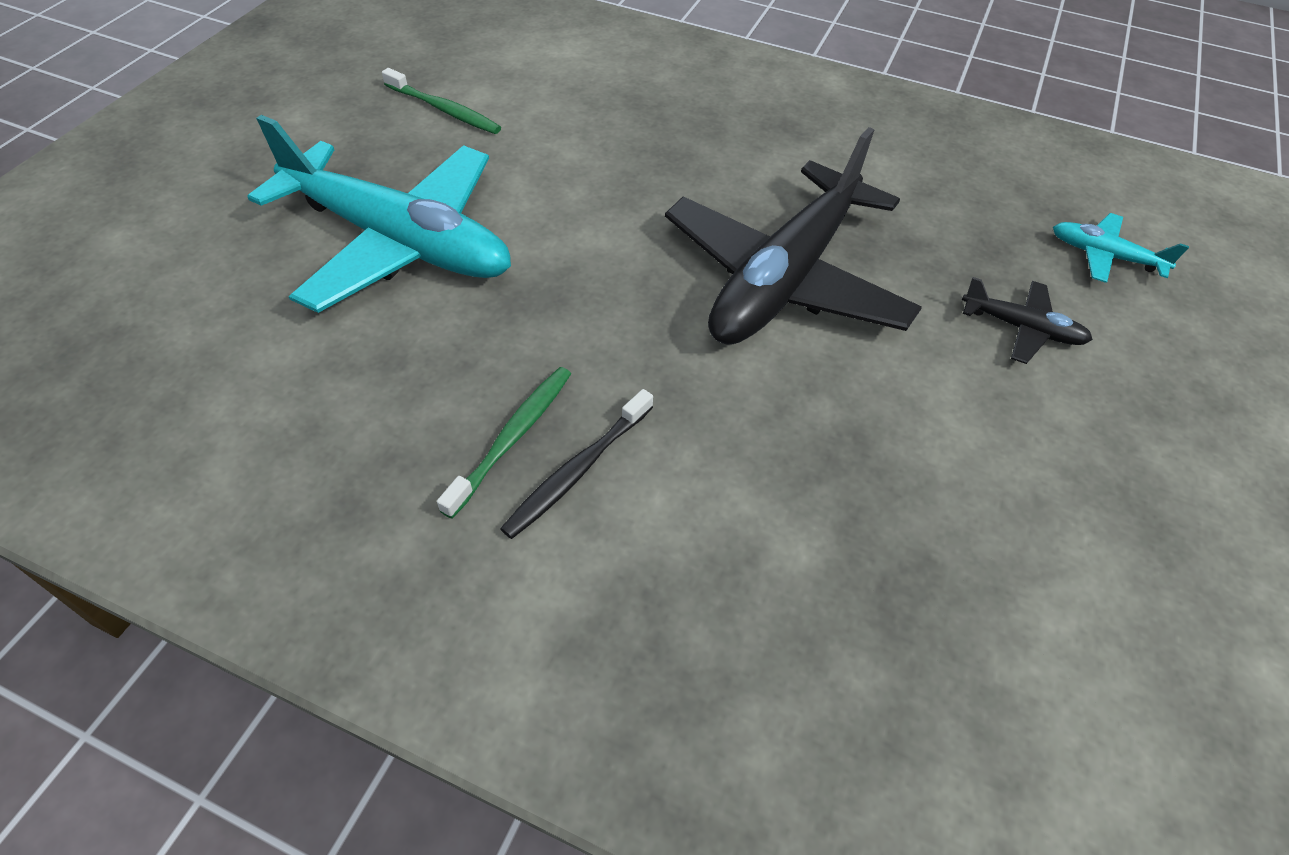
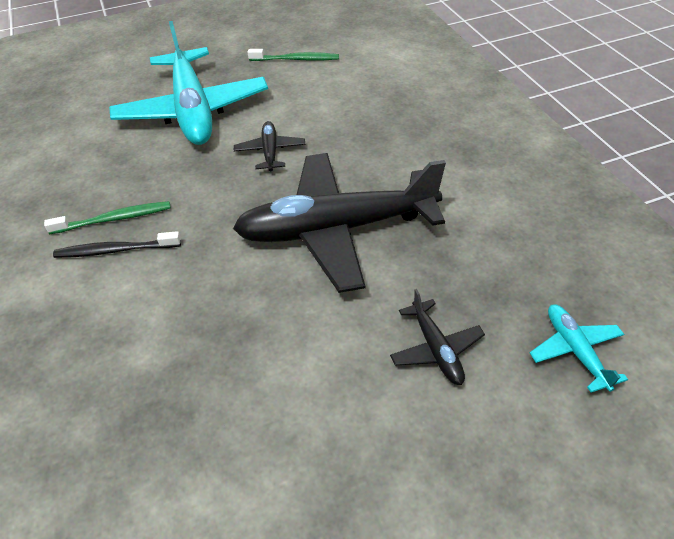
camera: 50 degrees right, 5 degrees down
green toothbrush [382,68,501,134] -> green toothbrush turned 75 degrees counterclockwise [248,49,339,61]
none -> black plane [234,121,305,171]

